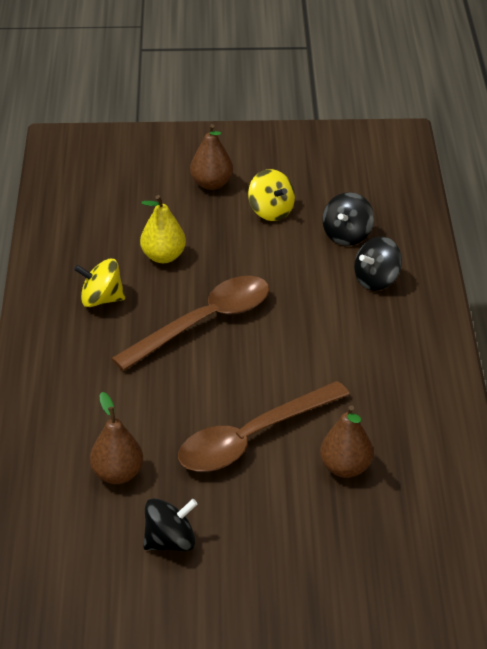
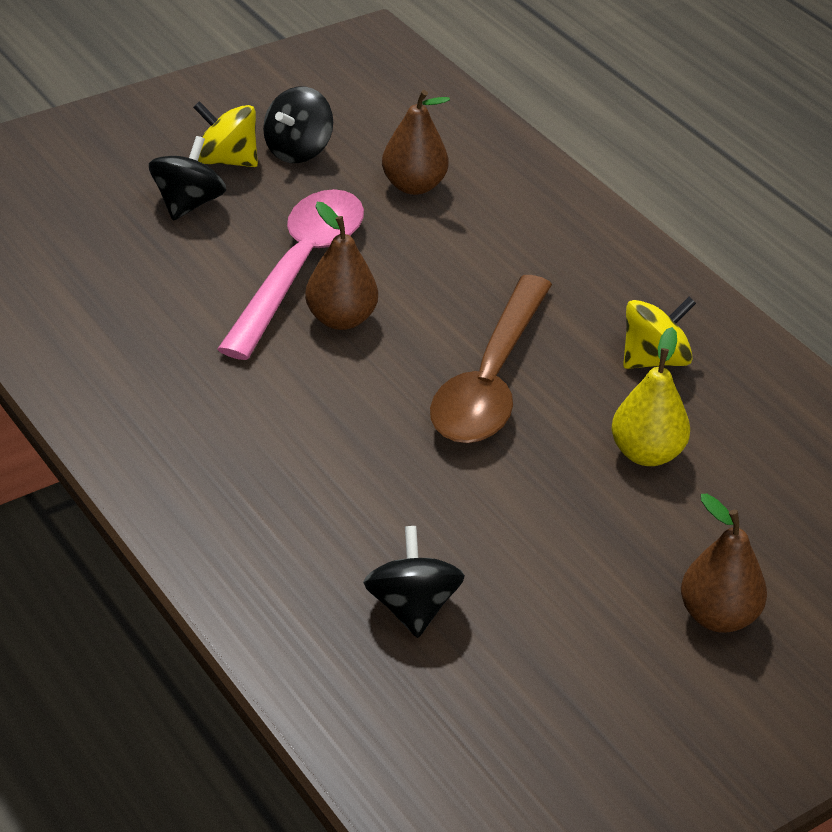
camera: 145 degrees right, 0 degrees up
brown spoon [178,381,350,472] -> pink spoon [217,189,364,360]
yellow spinning top [248,169,295,221] -> yellow spinning top moved to [193,101,258,167]
brown pear [320,405,374,478] -> brown pear moved to [305,202,378,330]
black spinning top [354,237,402,291] -> black spinning top moved to [149,136,226,221]

